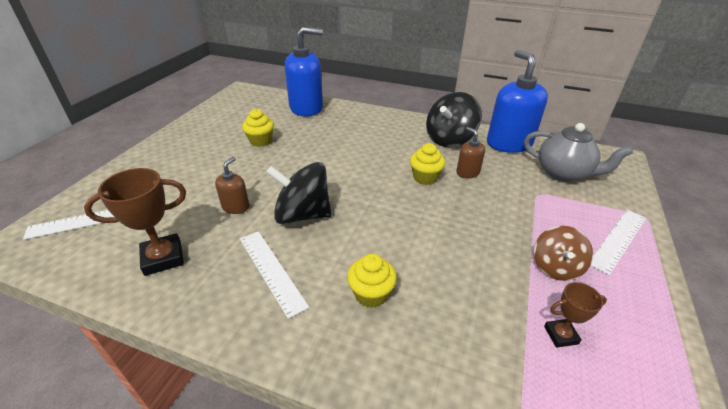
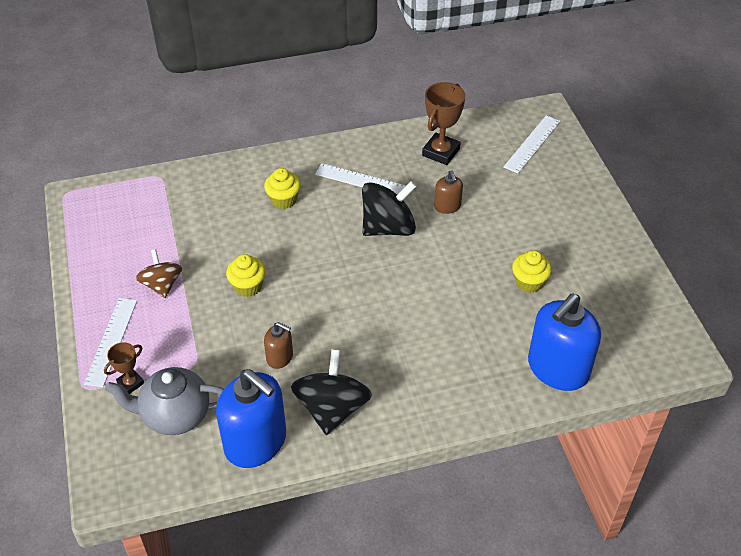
camera: 145 degrees right, 10 degrees up
yellow cupcake [410,143,445,185] -> yellow cupcake moved to [226,254,266,297]
brown trophy [544,282,607,348] -> brown trophy moved to [104,342,144,394]

